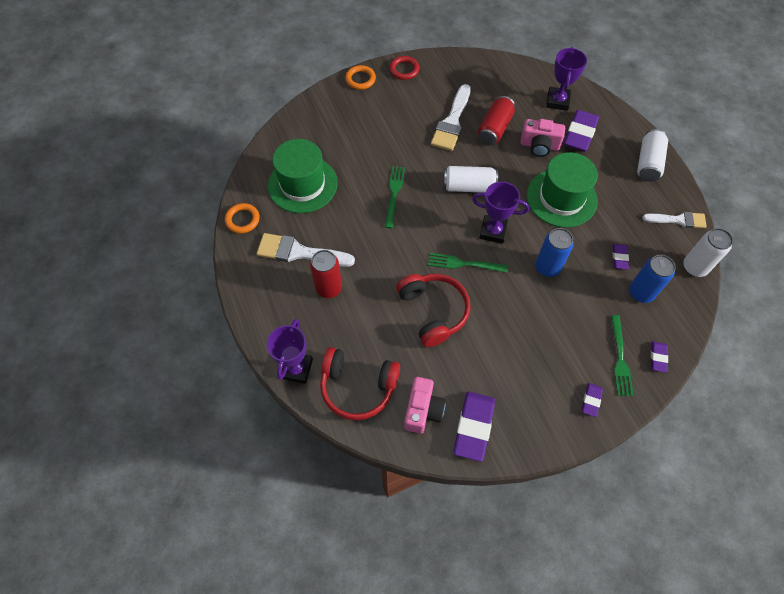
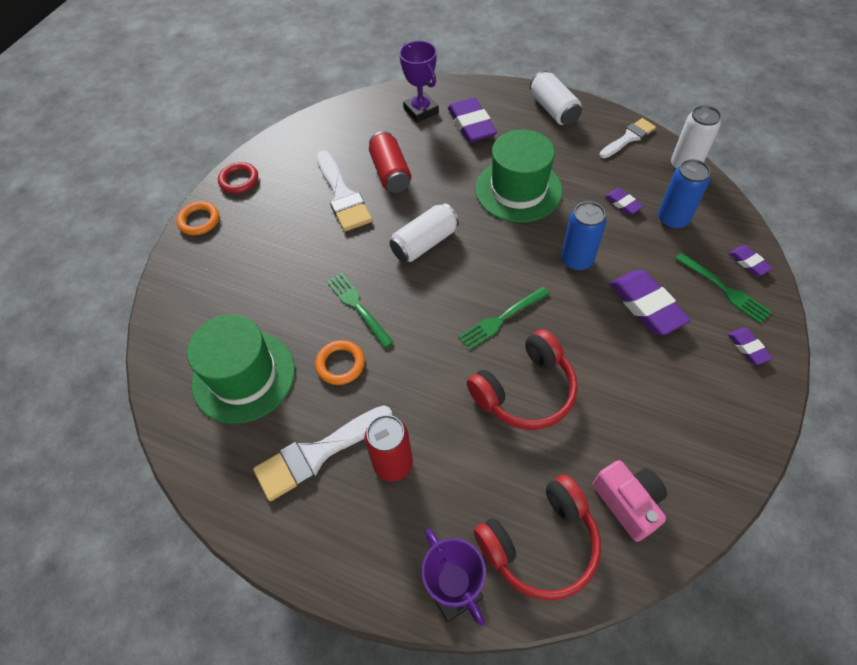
camera: 40 degrees left, 5 degrees down
orange ring [225,203,260,233] -> orange ring moved to [315,340,365,385]
red headphones [396,274,470,347] -> red headphones turned 120 degrees clockwise [467,329,578,430]
purple eraser [454,391,495,462] -> purple eraser moved to [609,270,691,335]
purple trophy [472,182,529,244] -> none
pink camera [520,119,565,157] -> none

